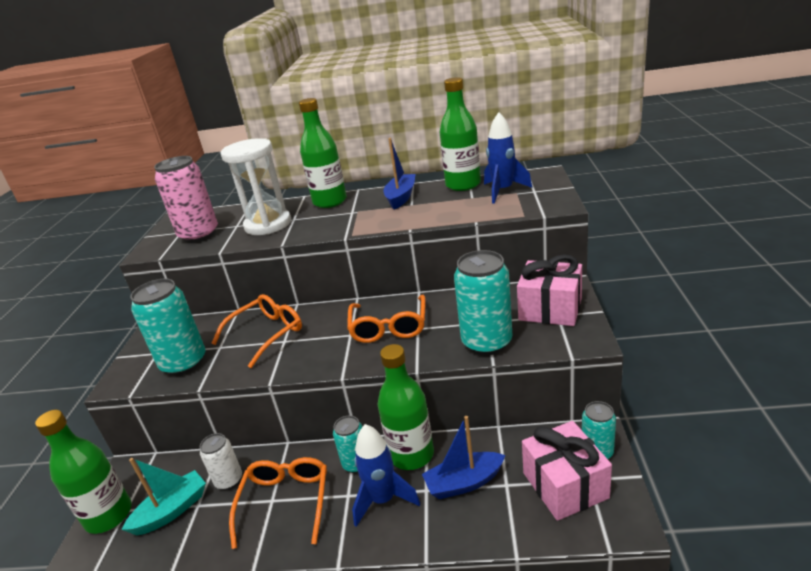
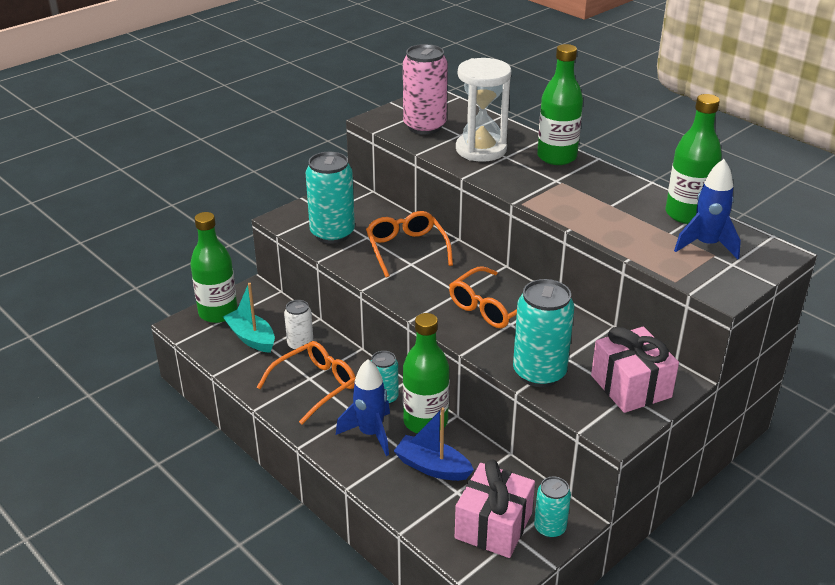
camera: 40 degrees right, 5 degrees up
turquoise boat [122,458,206,535] -> turquoise boat turned 135 degrees counterclockwise [223,283,275,353]
orange glasses [211,294,302,368] -> orange glasses turned 105 degrees counterclockwise [366,211,453,278]
blue boat [384,138,415,209] -> none

